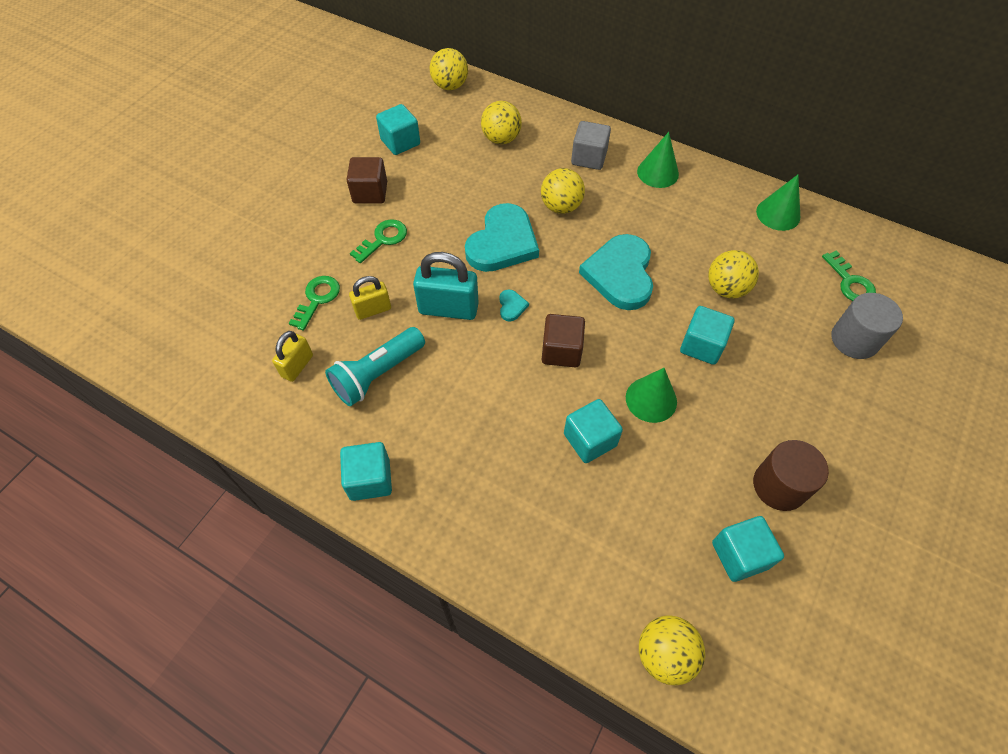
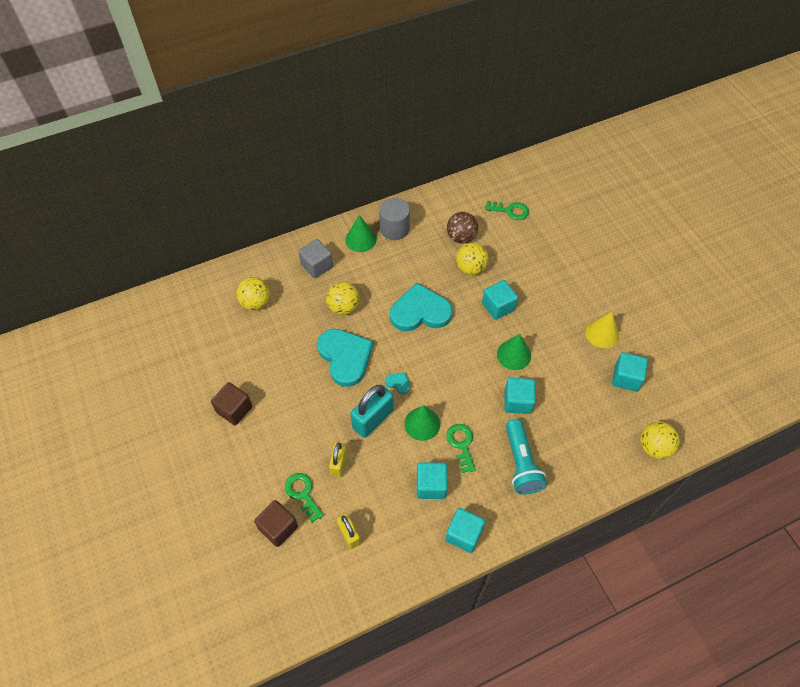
camera: 55 degrees left, 0 degrees up
turquoise flashlight [325,327,425,406] -> turquoise flashlight moved to [506,419,547,494]
green key [350,219,407,263] -> green key moved to [446,424,476,473]
turquoise cube [376,104,420,155] -> turquoise cube moved to [417,462,448,499]
yellow ball [430,48,468,90] -> none
brown cube [542,314,585,368] -> brown cube moved to [254,500,298,547]
turquoise heart [579,234,653,310] -> turquoise heart turned 135 degrees clockwise [390,283,452,331]
brown cylinder [753,440,829,511] -> yellow cone [585,312,619,348]
green cone [756,175,800,231] -> green cone moved to [404,405,440,441]
grey cylinder [831,293,903,359] -> grey cylinder moved to [379,198,410,240]
none -> brown ball [447,212,478,244]

